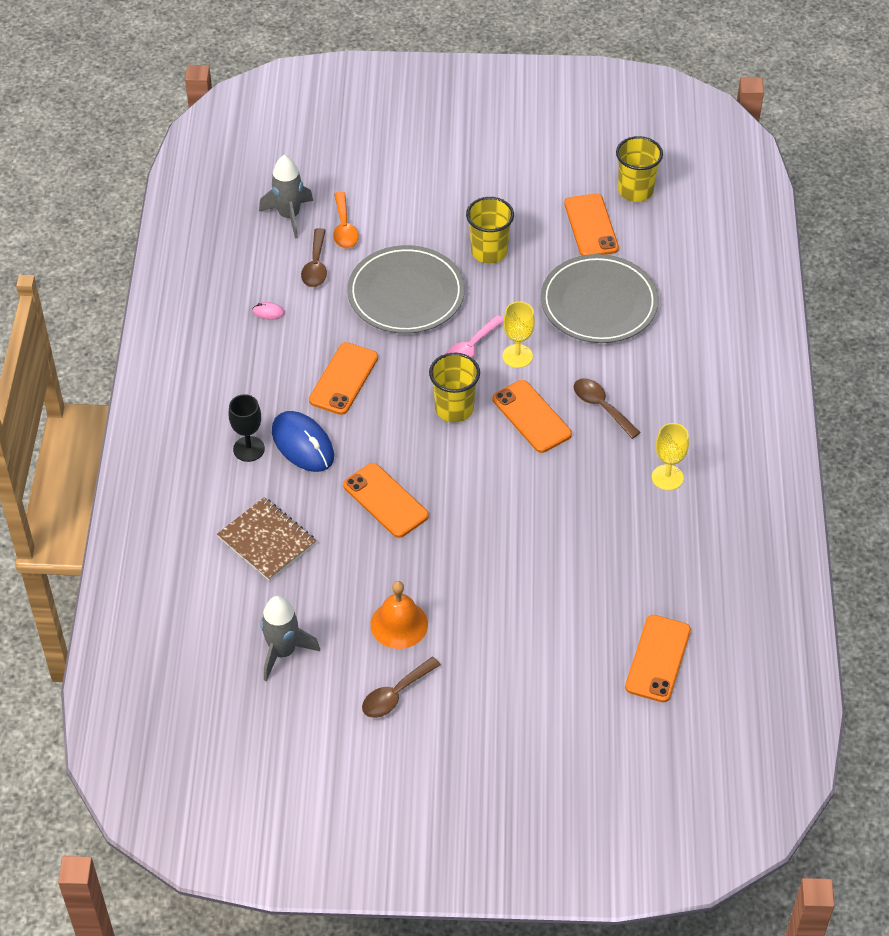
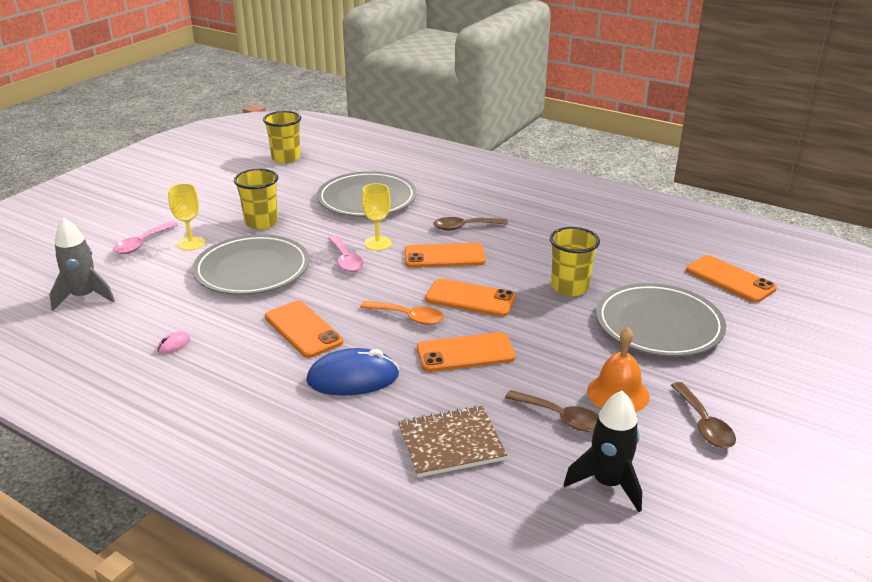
camera: 60 degrees left, 20 degrees down
black goblet [229,394,265,462] -> none
grey rocket [260,596,320,681] -> black rocket [564,391,642,512]
brown spoon [301,228,327,287] -> brown spoon moved to [505,390,598,432]
orange spoon [333,192,359,249] -> orange spoon moved to [360,301,444,325]
yellow cup [429,353,480,422] -> yellow cup moved to [550,227,600,296]
orange phone [564,194,619,256] -> orange phone moved to [425,278,516,317]
yellow goblet [652,423,689,491] -> yellow goblet moved to [168,183,205,251]
none -> pink spoon [113,221,178,254]
none -> grey plate [596,283,726,357]

